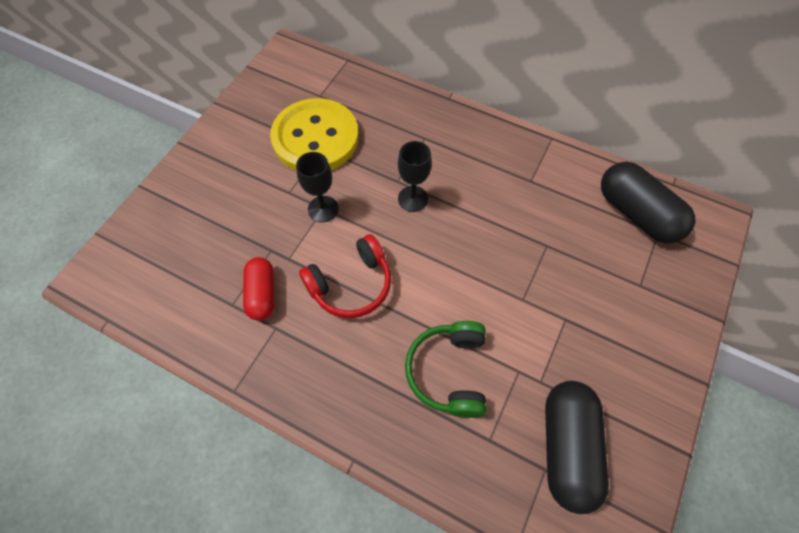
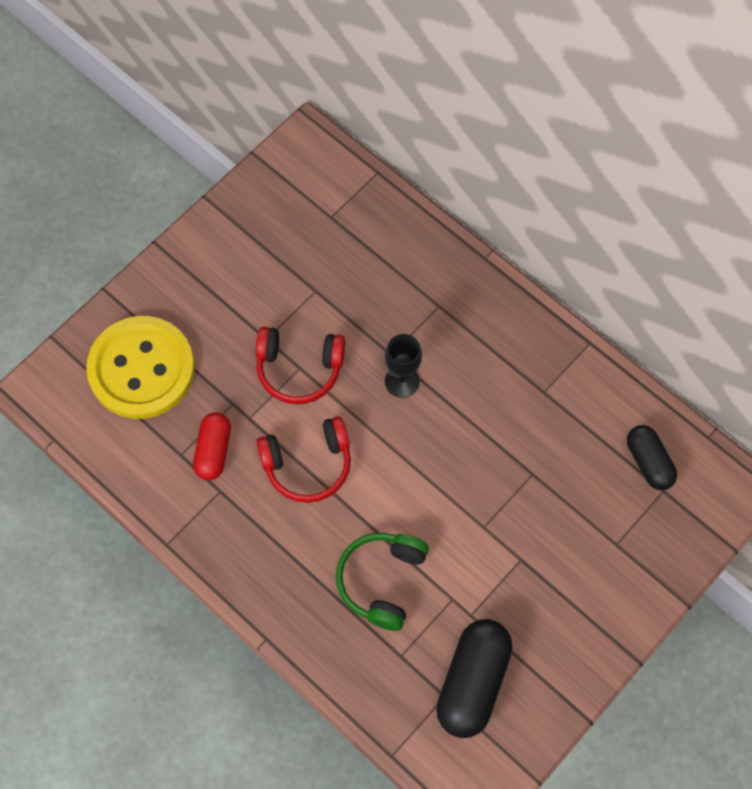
camera: 15 degrees right, 5 degrees up
yellow button [270,98,359,171] -> yellow button moved to [86,316,195,419]
black goblet [296,152,339,222] -> red headphones [256,327,345,404]
black capsule [601,162,695,243] -> black capsule [627,425,677,490], size x0.62

